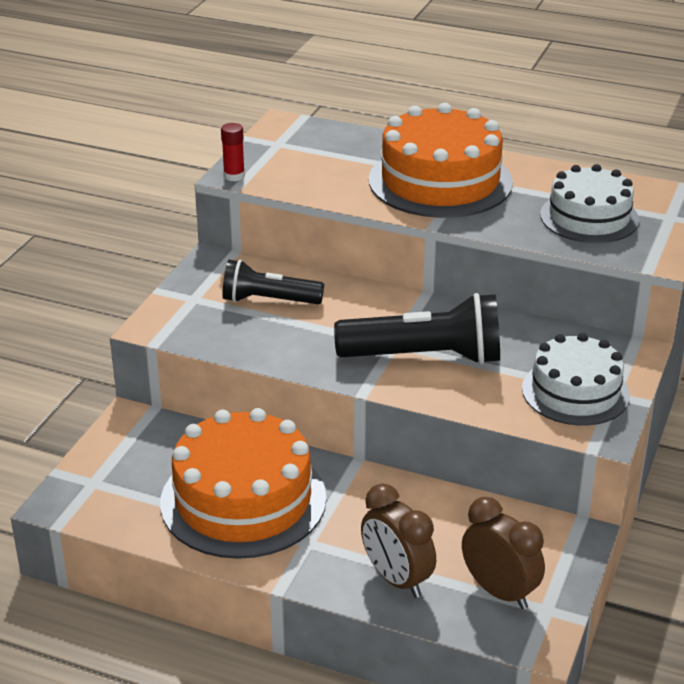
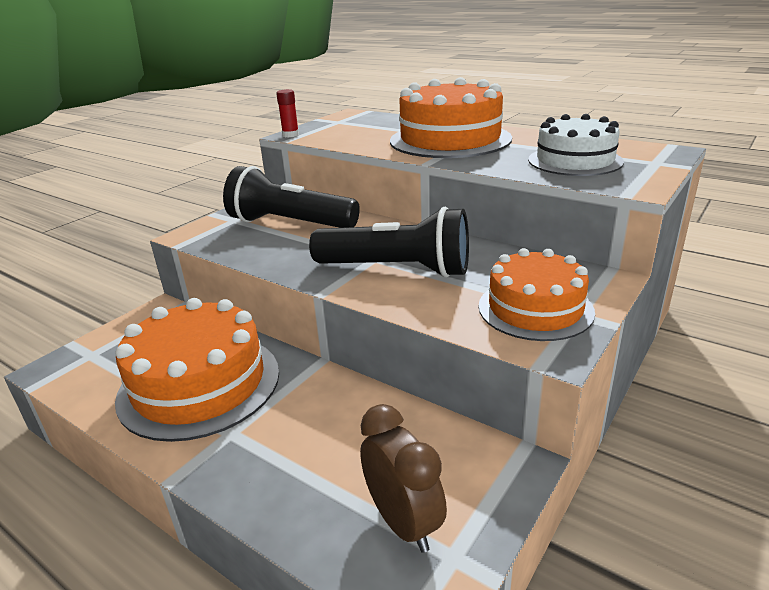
camera: 15 degrees right, 5 degrees down
black flashlight [222,260,324,304] -> black flashlight [223,166,360,228], size x1.56
brown clock [361,484,436,598] -> none
white cake [522,333,630,425] -> orange cake [479,248,595,341]

